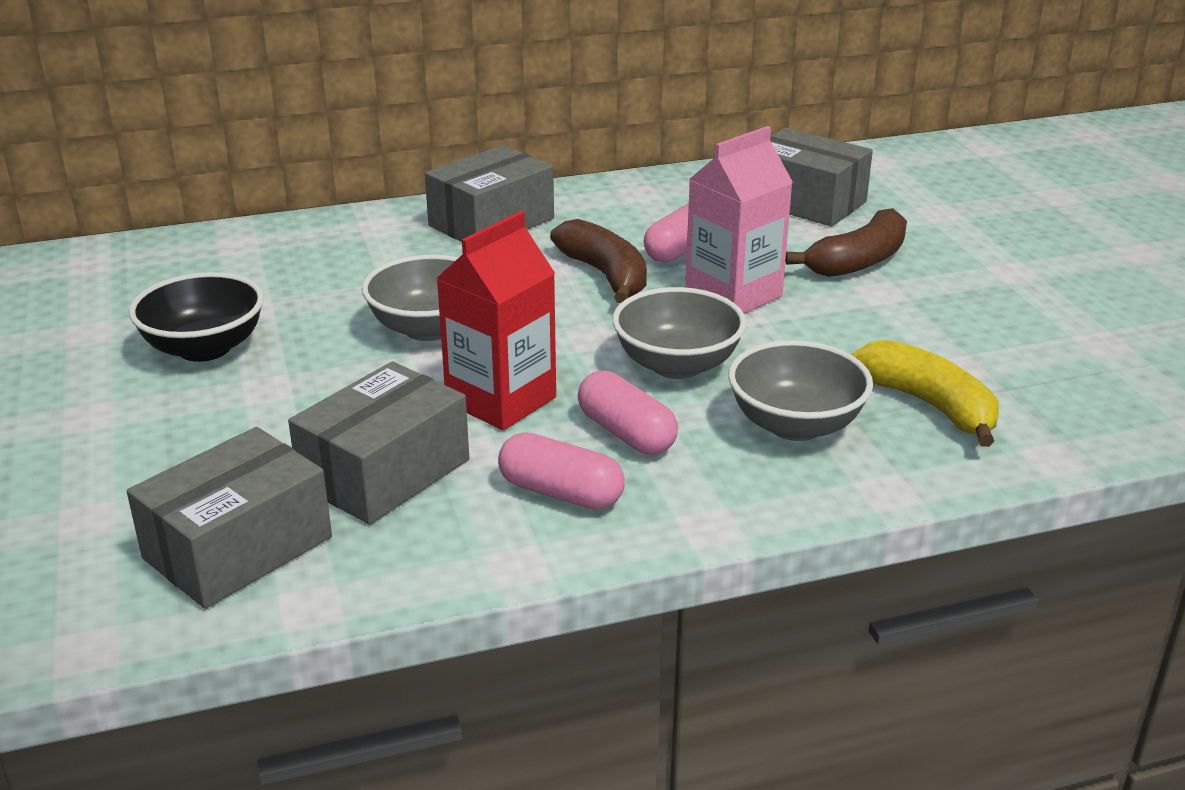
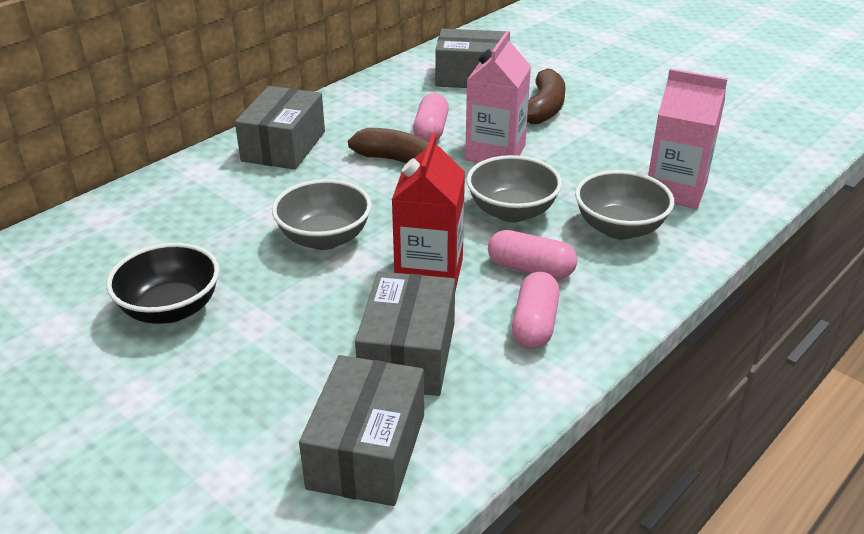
camera: 30 degrees left, 5 degrees up
pink capsule [498,432,625,510] -> pink capsule turned 75 degrees counterclockwise [512,272,560,349]
yellow banana [852,340,999,447] -> pink carton [648,69,728,209]

